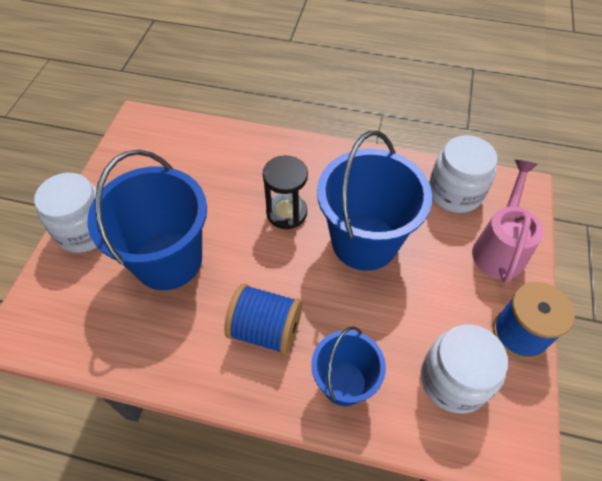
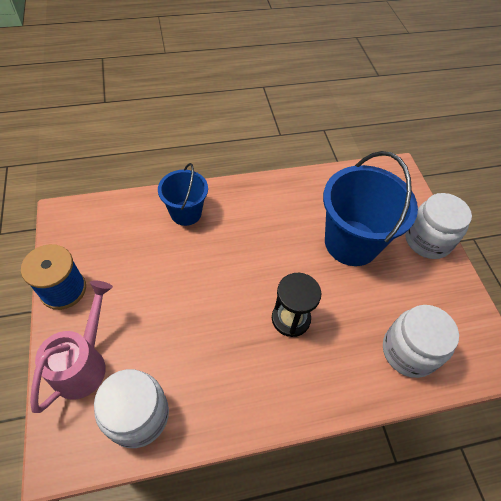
camera: 150 degrees right, 0 degrees up
blue spool [224,284,302,355] -> none
blue bucket [317,131,432,271] -> none
white jar [421,324,508,413] -> white jar moved to [383,305,459,378]
pink watering can [472,160,543,283] -> pink watering can turned 150 degrees counterclockwise [30,280,113,413]

